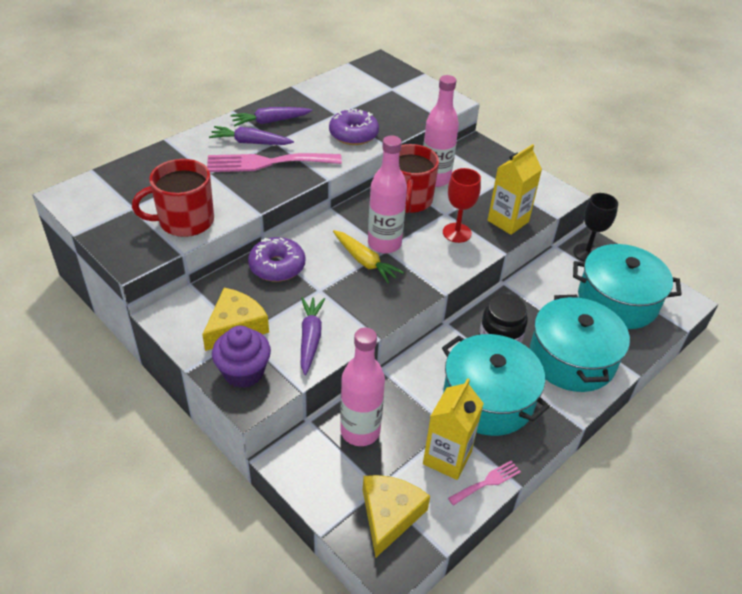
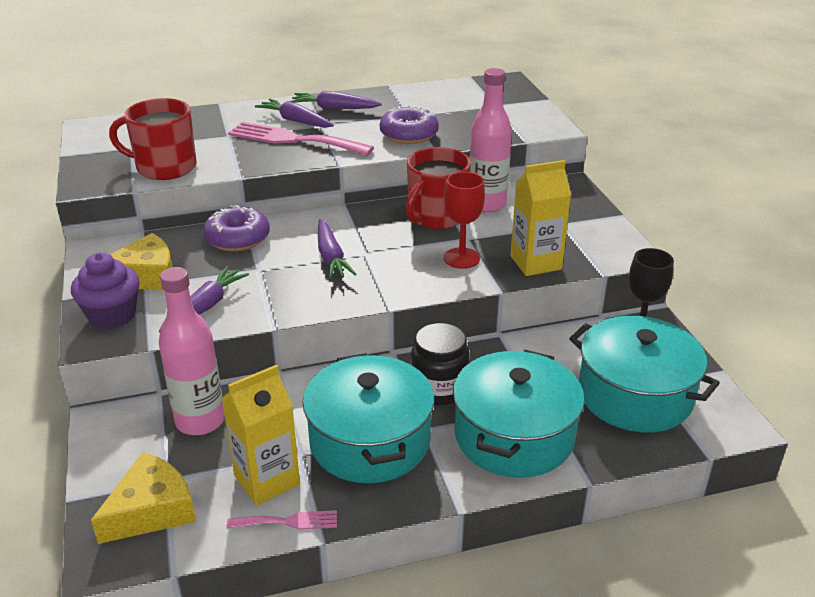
camera: 30 degrees right, 10 degrees down
yellow carrot [333,230,404,283] -> purple carrot [318,219,357,280]
pink bottle [368,136,407,253] -> none

